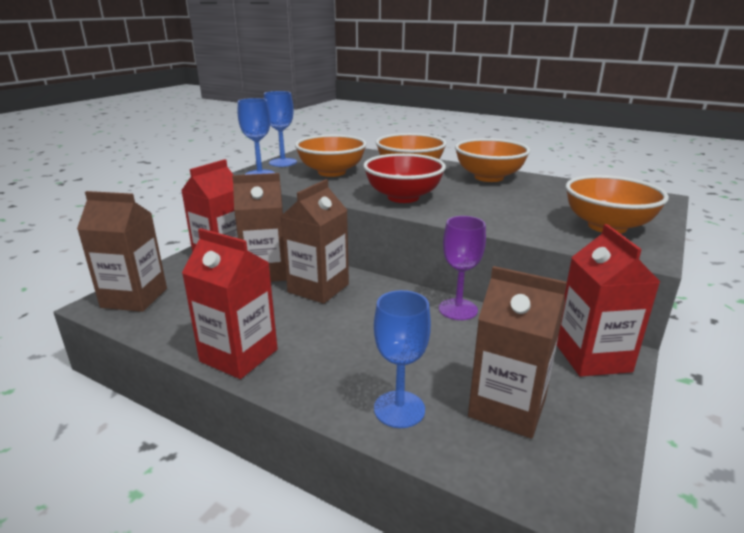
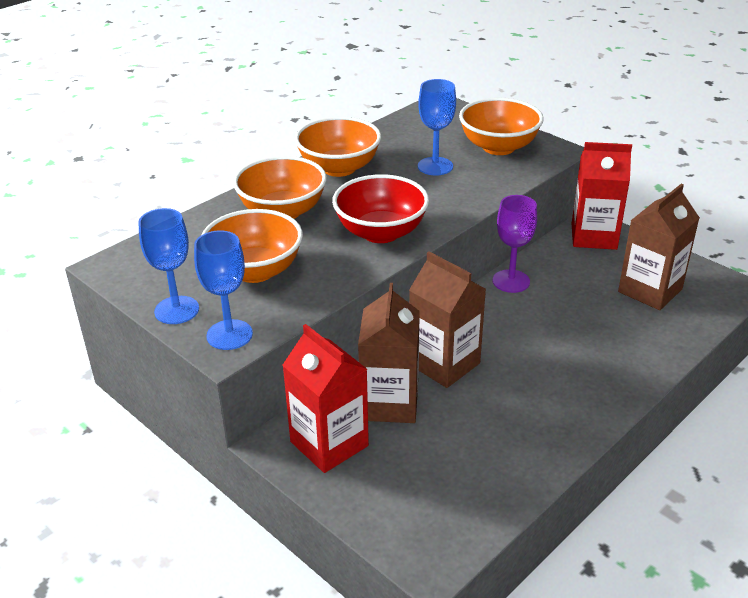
camera: 75 degrees left, 10 degrees up
brown carton [77,191,167,312] -> none
red carton [182,228,278,379] -> none
blue goblet [374,290,431,428] -> blue goblet moved to [418,79,456,176]

